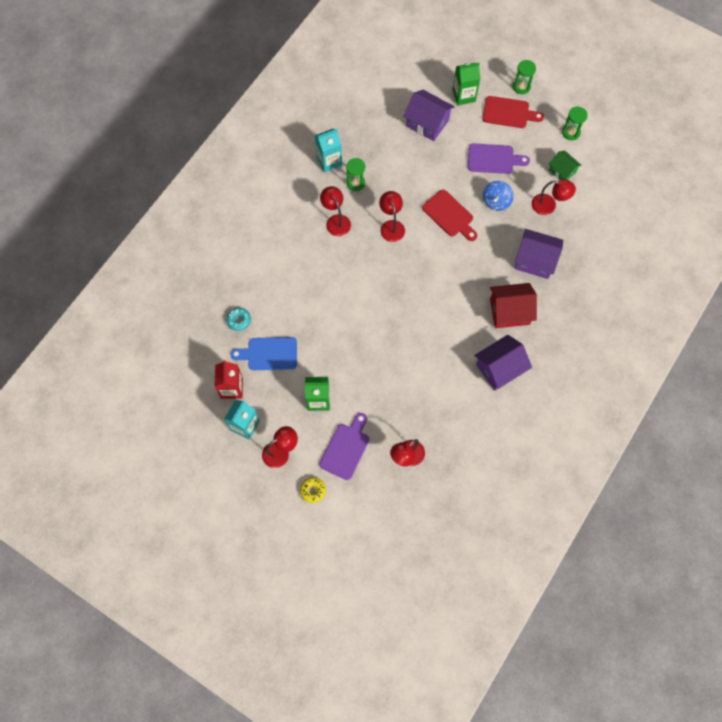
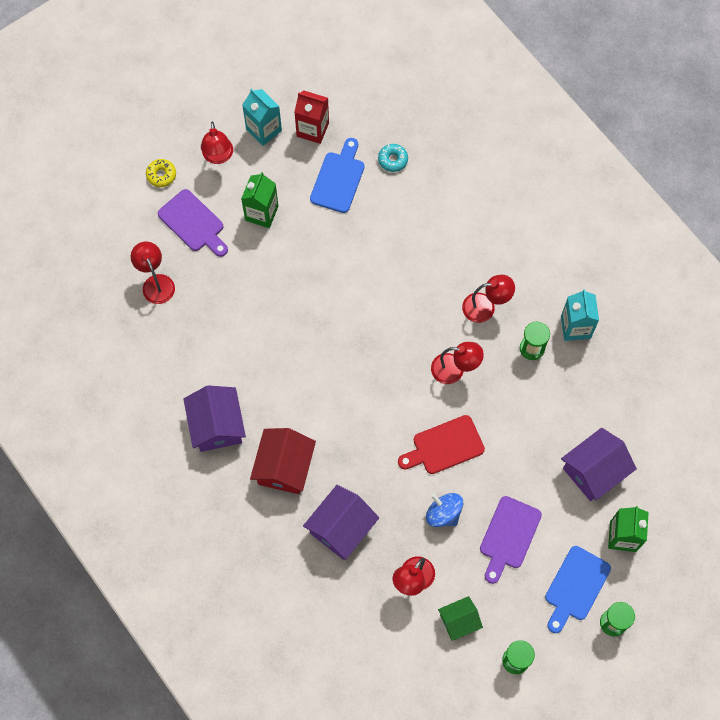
camera: 110 degrees right, 0 degrees up
red cutting board [482,96,544,128] -> blue cutting board [545,546,611,633]

